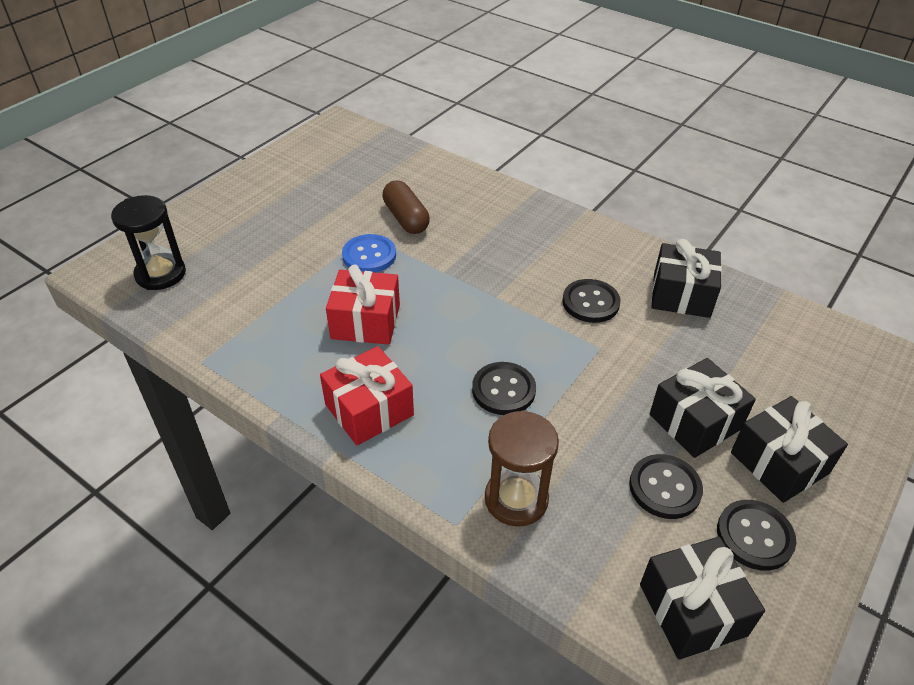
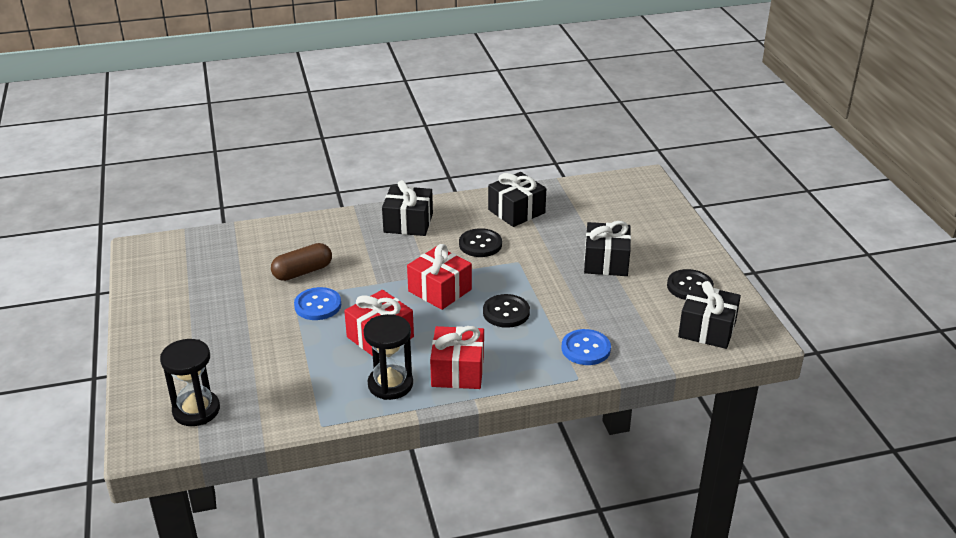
camera: 50 degrees left, 10 degrees down
brown capsule [382,180,430,234] -> brown capsule turned 45 degrees counterclockwise [271,243,332,281]
brown hourglass [485,410,559,527] -> blue button [562,329,611,365]
black button [629,454,703,519] -> none
black gift [731,396,848,503] -> black gift moved to [382,180,433,236]
none -> black hourglass [363,314,413,400]
none -> red gift [407,244,472,310]

